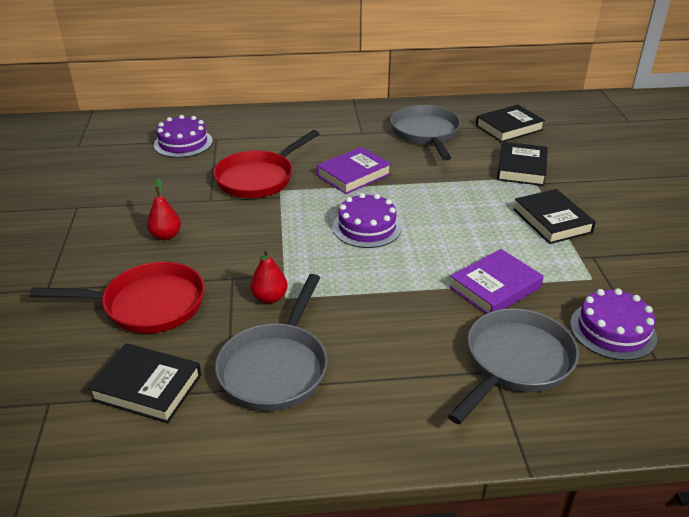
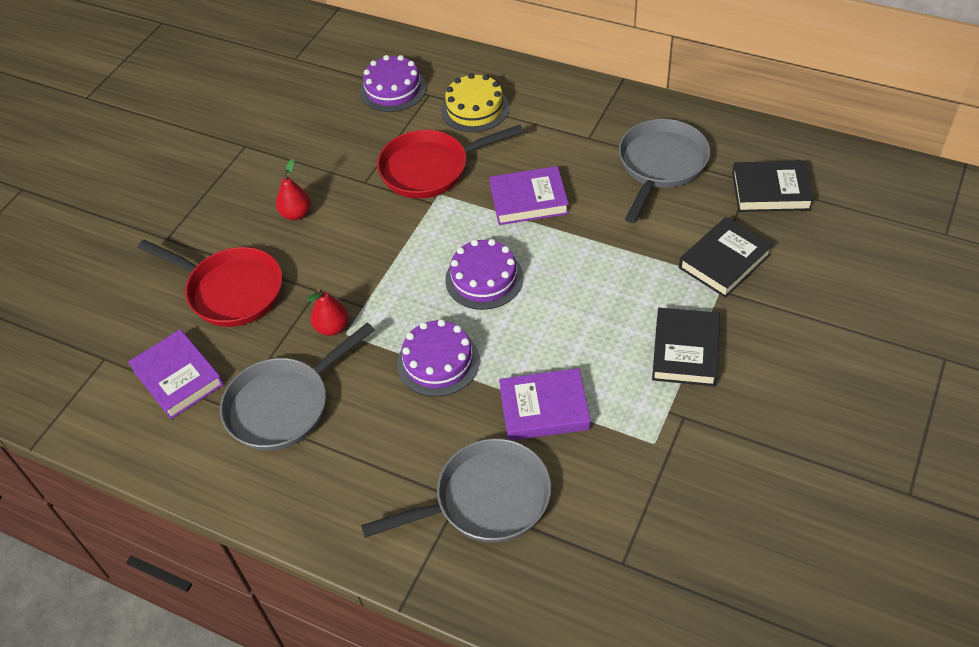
camera: 35 degrees right, 15 degrees up
black book [88,343,201,423] -> purple book [128,329,224,419]
purple cake [570,288,657,360] -> purple cake moved to [397,319,480,397]
none -> yellow cake [441,73,509,132]

